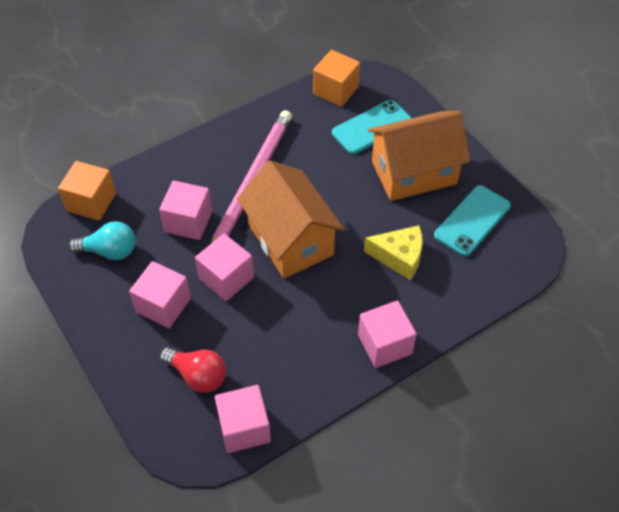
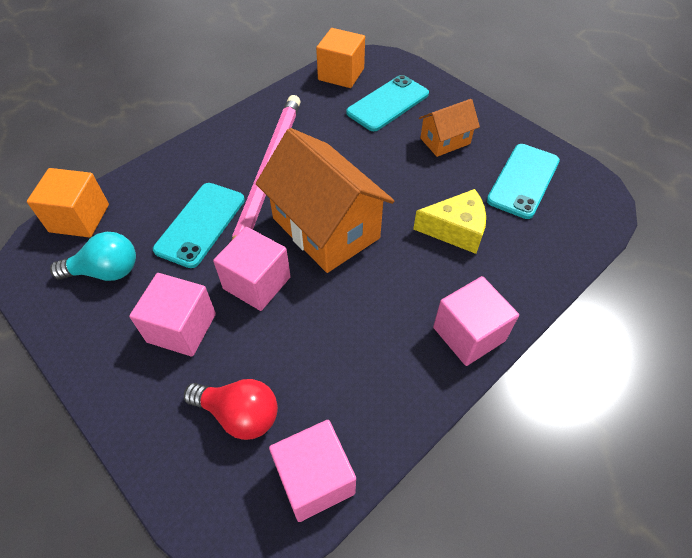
camera: 10 degrees left, 0 degrees up
pink cube [159,181,212,240] -> turquoise phone [153,183,245,268]
orange house [368,111,470,201] -> orange house [419,99,480,157], size x0.51

